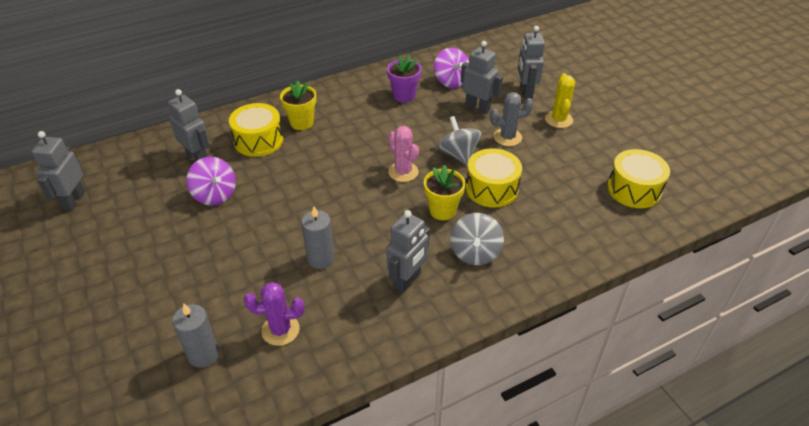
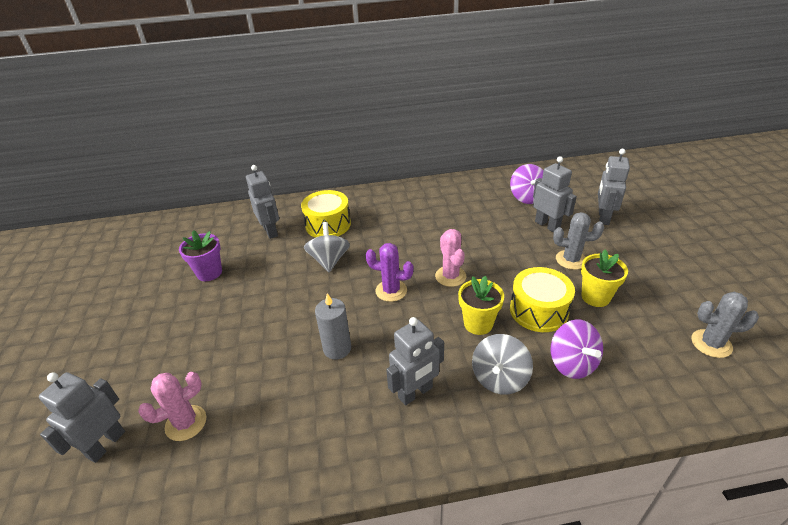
camera: 20 degrees right, 5 degrees down
grey robot [32,131,85,211] -> grey robot moved to [39,372,125,463]
grey candle [172,303,219,368] -> pink cactus [138,372,206,441]
purple spinning top [187,157,236,206] -> purple spinning top moved to [550,319,603,379]
purple cactus [244,282,304,346] -> purple cactus moved to [365,243,414,302]
yellow flower pot [280,80,316,130] -> yellow flower pot moved to [581,249,628,307]
purple flower pot [387,55,421,103] -> purple flower pot moved to [179,230,222,281]
grey spinning top [438,116,481,165] -> grey spinning top moved to [304,222,350,272]
yellow cactus [545,73,575,128] -> none
yellow drum [607,149,670,208] -> grey cactus [691,292,759,358]

